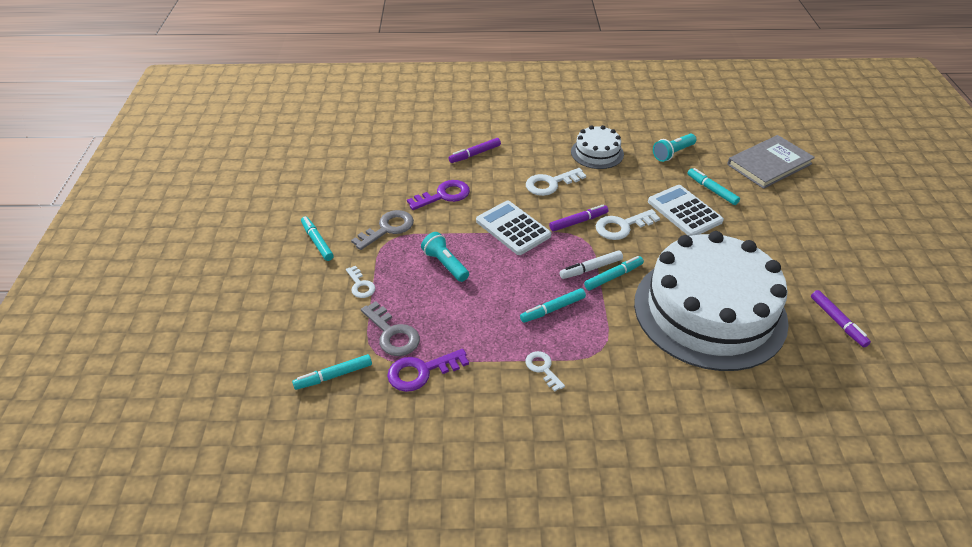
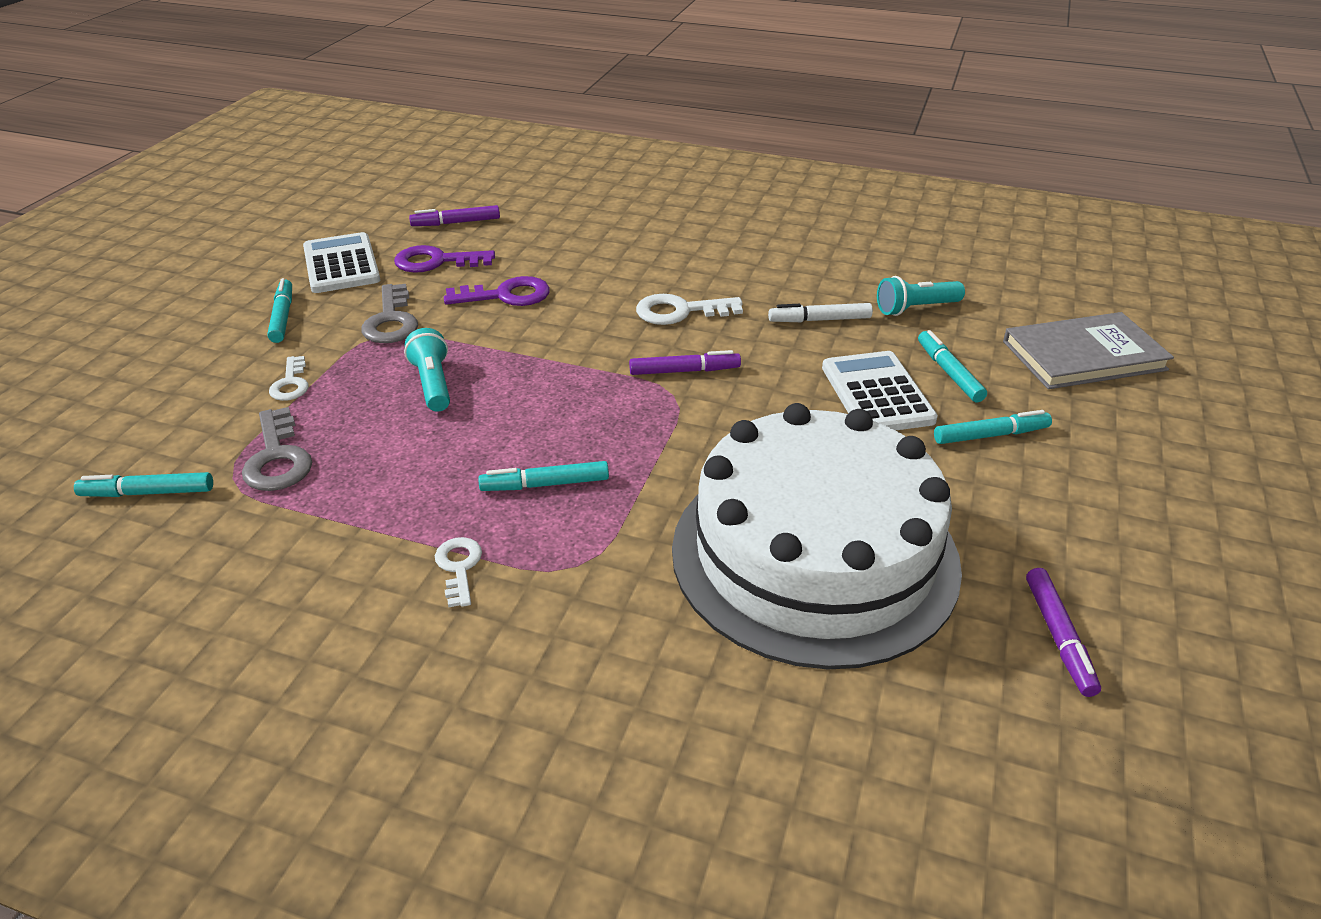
camera: 20 degrees right, 5 degrees down
grey key [351,210,414,250] -> grey key turned 105 degrees clockwise [361,284,418,343]
purple key [387,349,469,392] -> purple key moved to [394,245,495,273]
purple marker [449,138,501,163] -> purple marker moved to [409,205,500,226]
white calculator [476,201,551,255] -> white calculator moved to [303,232,380,293]
white marker [560,250,623,279] -> white marker moved to [768,303,873,322]
white cake [571,125,624,169] -> none
turquoise marker [584,256,644,290] -> turquoise marker moved to [934,410,1052,444]
white key [596,209,660,240] -> none

